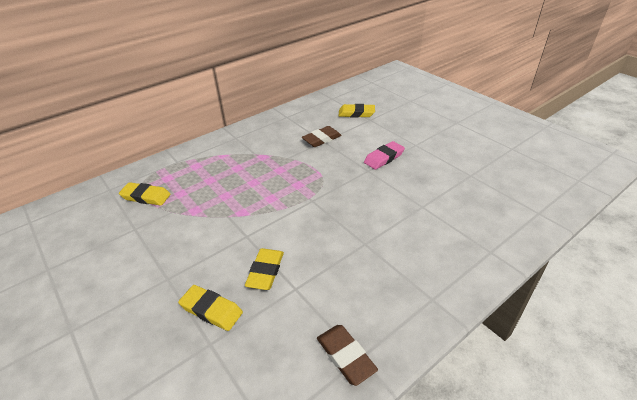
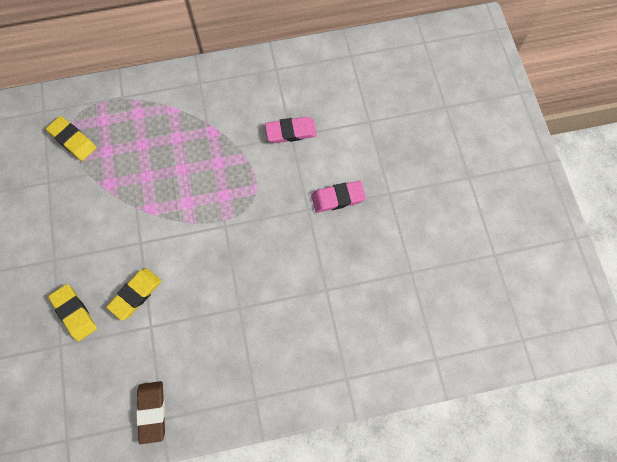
camera: 25 degrees right, 30 degrees up
brown eraser [302,126,342,147] -> pink eraser [265,117,317,143]
yellow eraser [338,104,375,118] -> none

